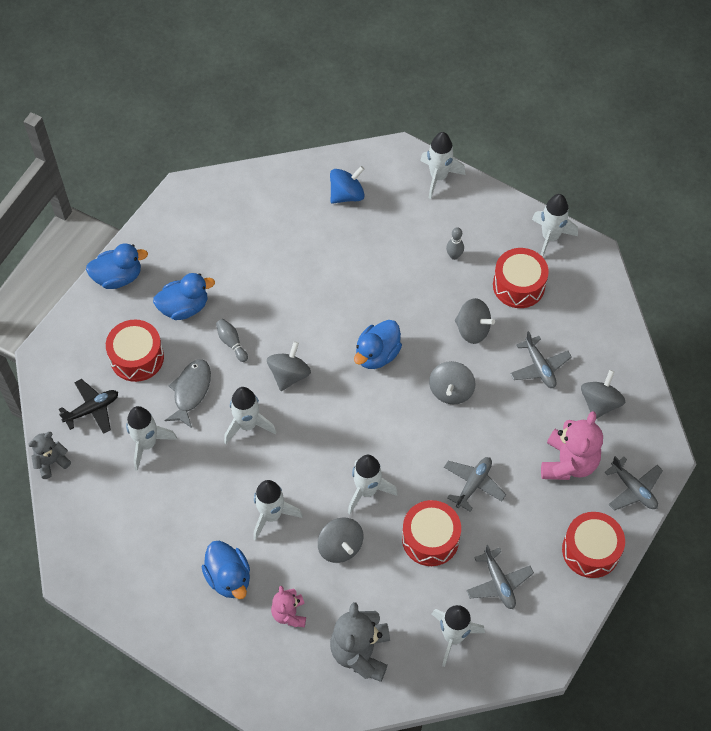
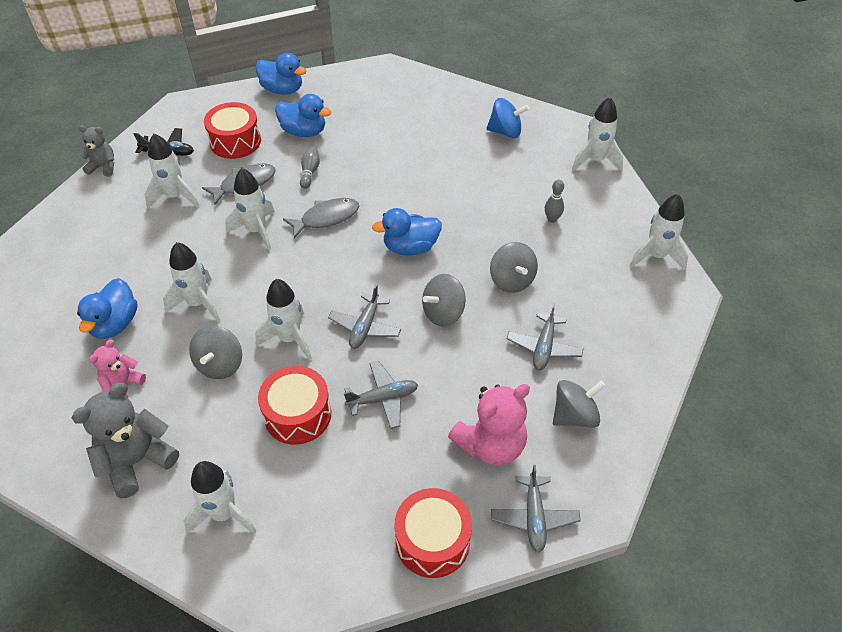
camera: 40 degrees right, 10 degrees down
grey spinning top [267,341,311,391] -> grey fish [283,198,359,239]
grey plane [466,545,534,609] -> grey plane moved to [328,284,401,349]
red drum [493,248,549,308] -> none

